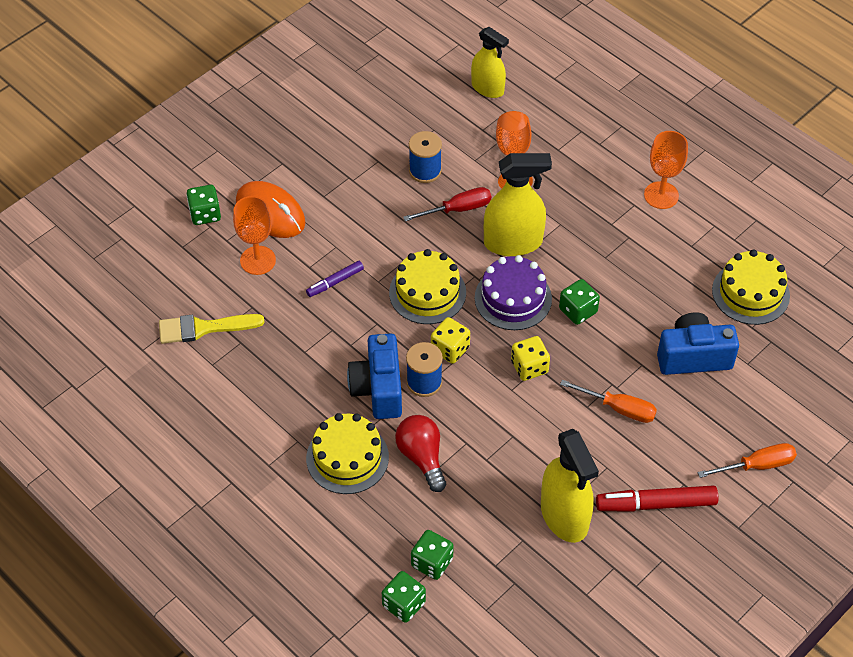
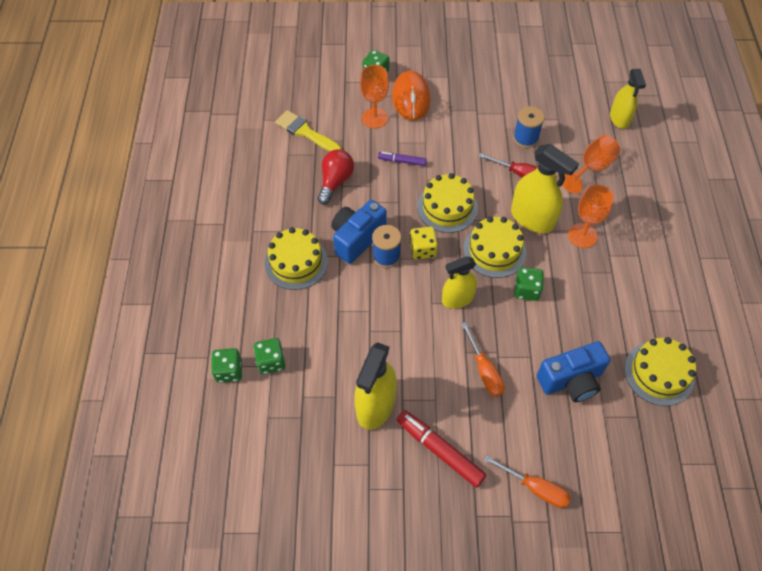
camera: 45 degrees right, 5 degrees up
red light bulb [395,415,446,492] -> red light bulb moved to [318,149,354,205]
purple cake [475,255,552,330] -> yellow cake [463,216,526,278]
yellow dice [511,336,550,381] -> yellow spray bottle [442,256,477,309]
orange goblet [644,131,688,209] -> orange goblet moved to [568,185,614,248]
blue camera [657,312,739,375] -> blue camera turned 120 degrees clockwise [537,341,610,402]

